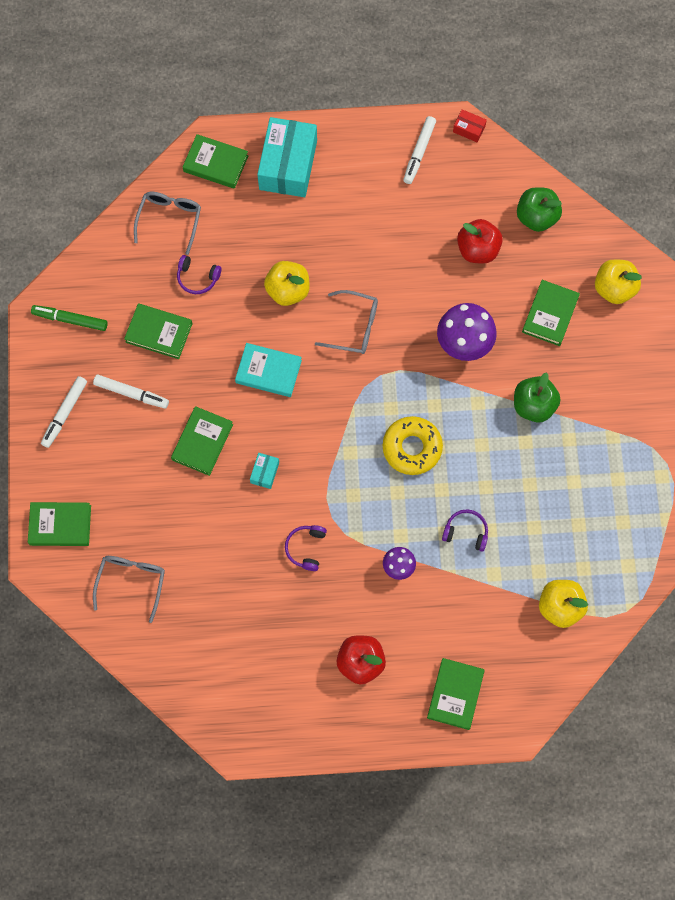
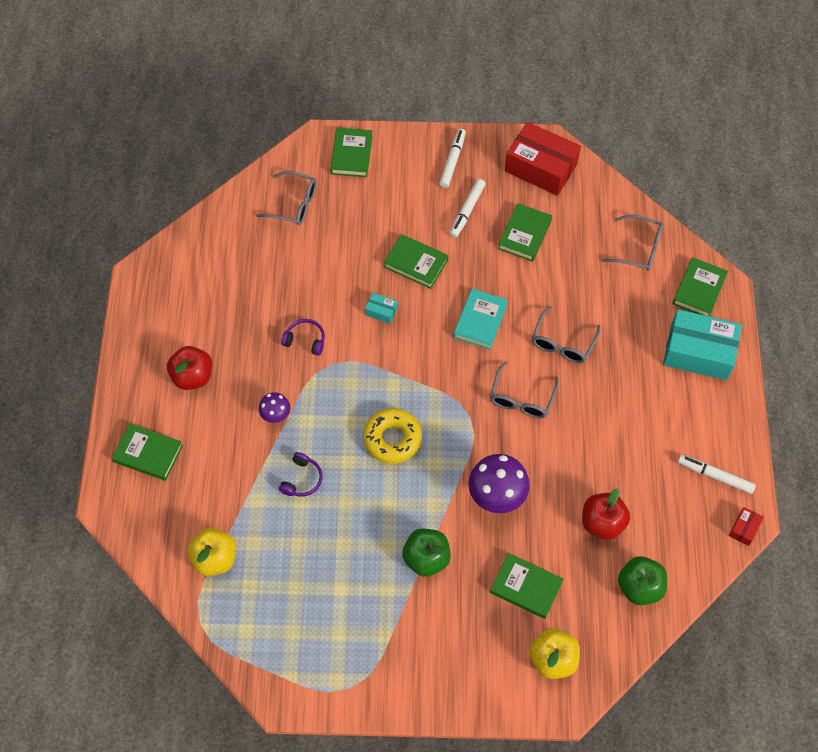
camera: 95 degrees right, 10 degrees down
green marker [31,305,108,331] -> red box [505,122,581,196]
white marker [41,376,87,448] -> white marker turned 75 degrees clockwise [439,129,466,188]
purple headphones [177,255,221,294] -> none
yellow apple [264,261,310,306] -> grey glasses [532,306,600,363]

